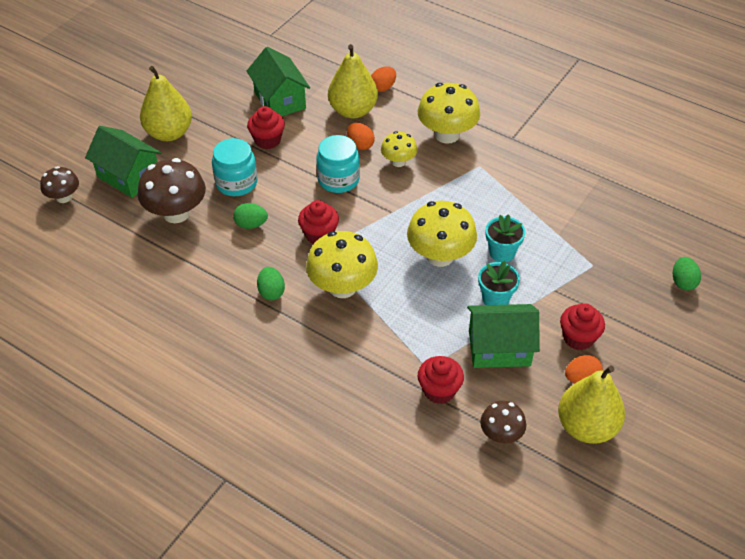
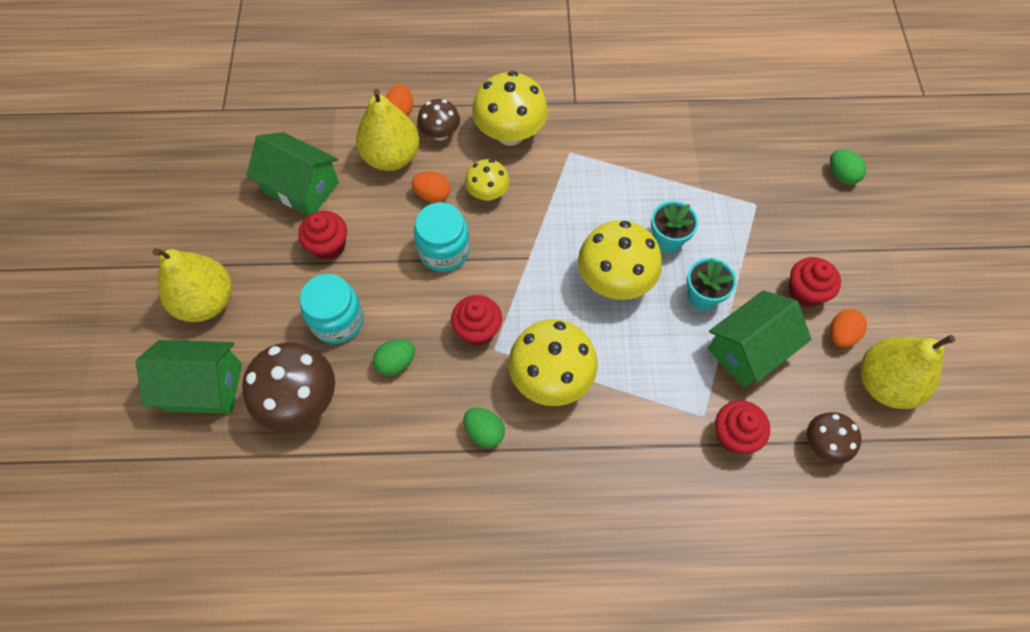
camera: 35 degrees left, 15 degrees up
brown mushroom [40,166,79,203] -> brown mushroom moved to [417,99,460,140]

